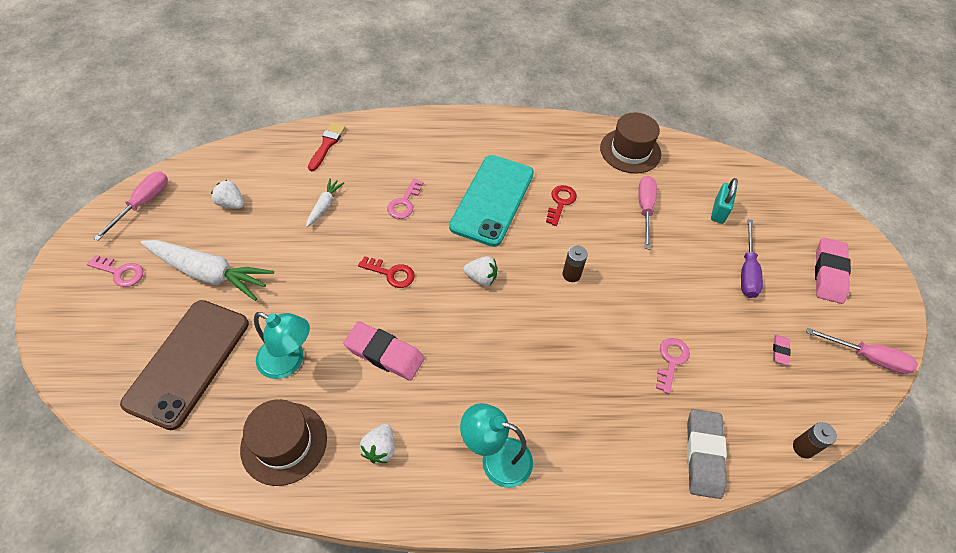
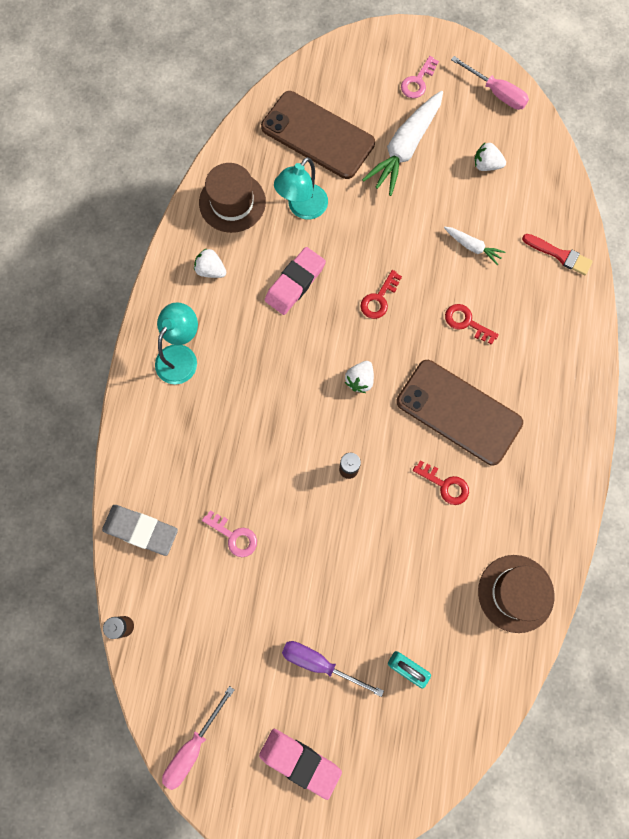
camera: 105 degrees right, 20 degrees up
white strawberry [211,180,244,209] -> white strawberry turned 120 degrees counterclockwise [474,142,506,171]
pink key [387,178,423,219] -> red key [445,304,499,345]
turquoise phone [449,155,534,247] -> brown phone [396,360,523,465]
pink screwdriver [638,176,657,249] -> none
pink eraser [773,335,791,365] -> none

